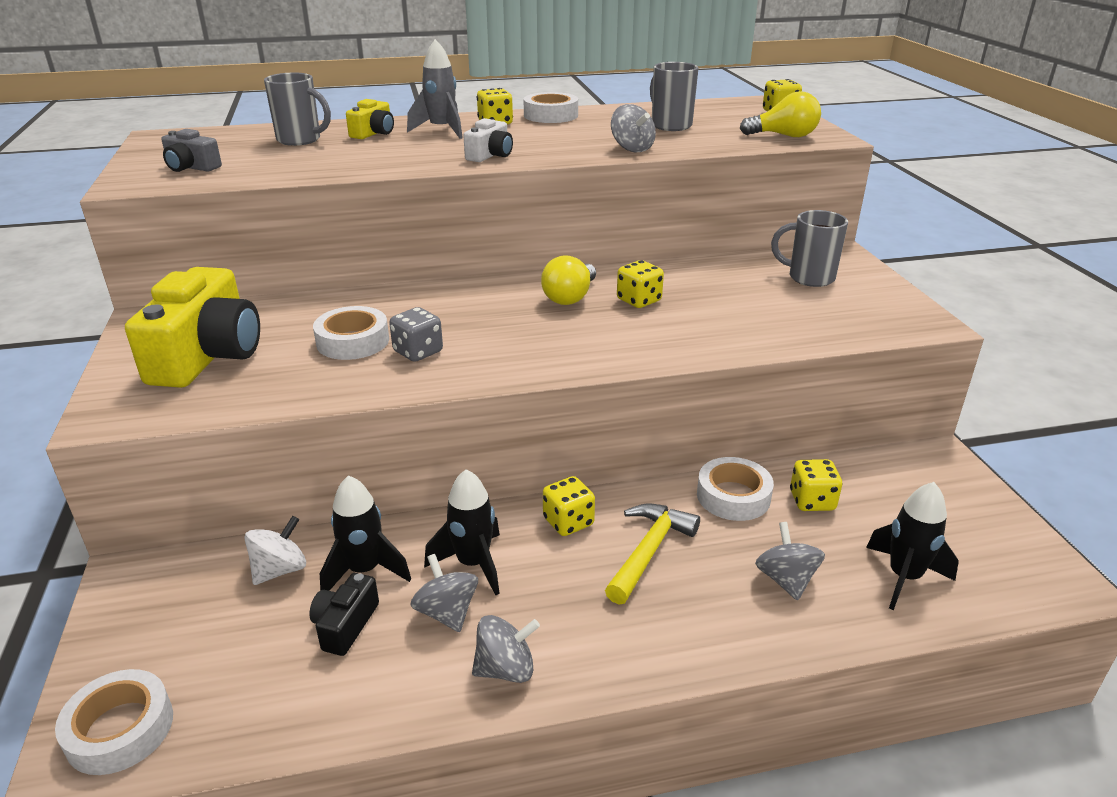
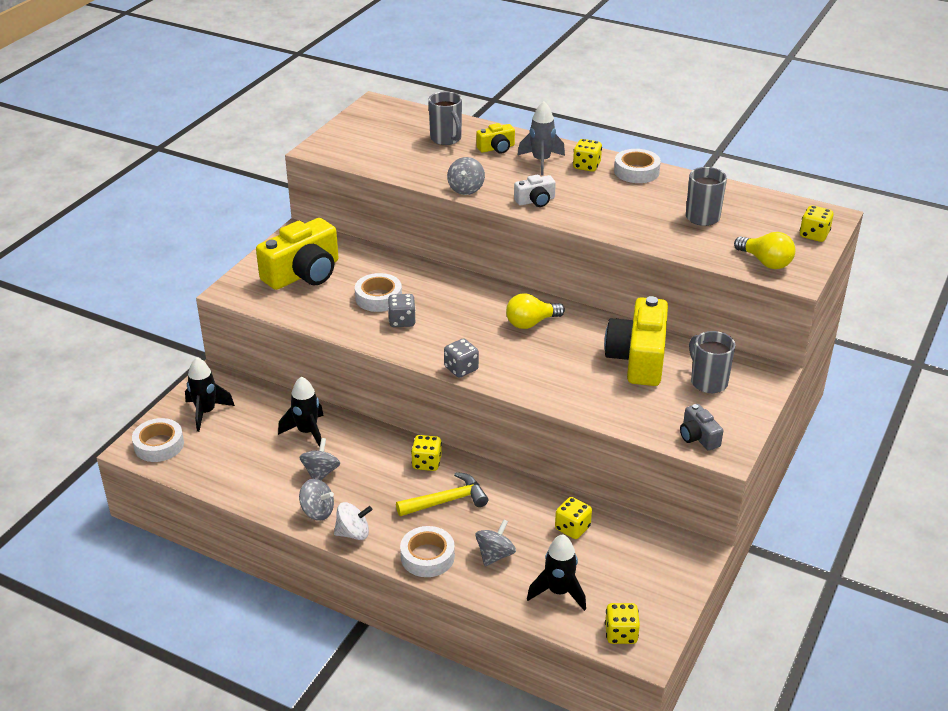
camera: 40 degrees right, 5 degrees up
grey camera [161,129,222,172] -> grey camera moved to [680,404,724,451]
white spinning top [244,516,306,585] -> white spinning top moved to [334,502,372,540]
black camera [309,573,379,656] -> none
black rocket [424,469,500,595] -> black rocket moved to [185,357,235,432]
grey spinning top [611,104,656,153] -> grey spinning top moved to [447,157,485,195]
yellow dice [617,260,664,308] -> yellow dice moved to [605,603,640,644]
white tape [697,457,774,521] -> white tape moved to [400,526,455,577]
none -> grey dice [444,338,479,378]
none -> yellow camera [604,296,668,386]

